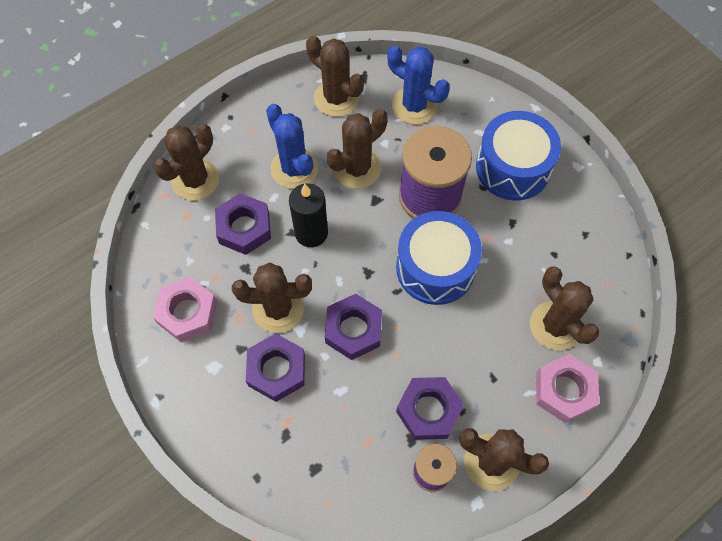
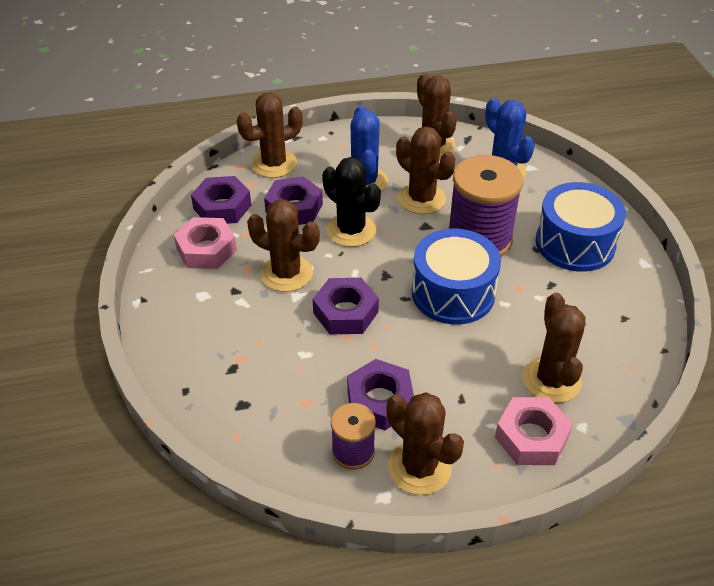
camera: 25 degrees right, 20 degrees down
purple nut [246,334,305,402] -> purple nut moved to [191,176,251,224]
black candle [289,183,328,247] -> black cactus [322,157,381,247]
brown cactus [327,109,388,189] -> brown cactus turned 60 degrees clockwise [396,126,456,214]

